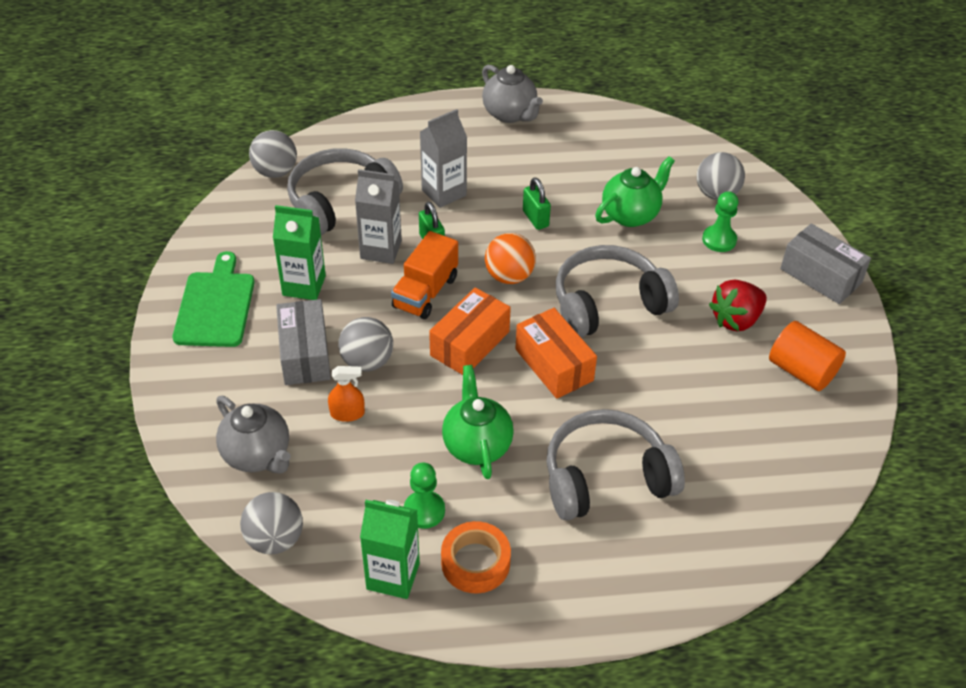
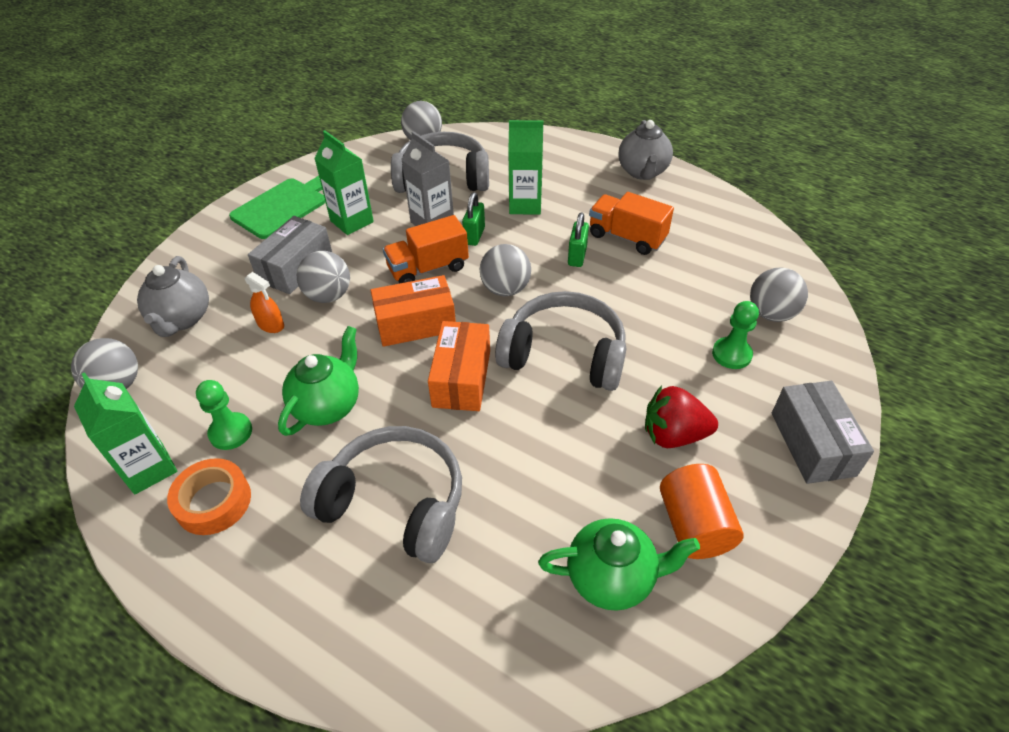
camera: 40 degrees right, 0 degrees up
grey carton [420,109,467,208] -> green carton [508,120,543,215]
orange ball [485,233,536,284] -> grey ball [480,244,531,296]
green teapot [595,156,675,227] -> green teapot moved to [538,518,700,611]
none -> orange truck [589,192,674,255]

